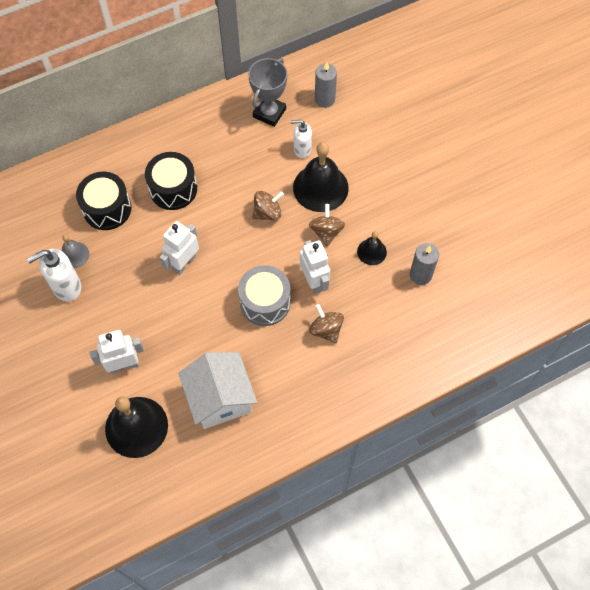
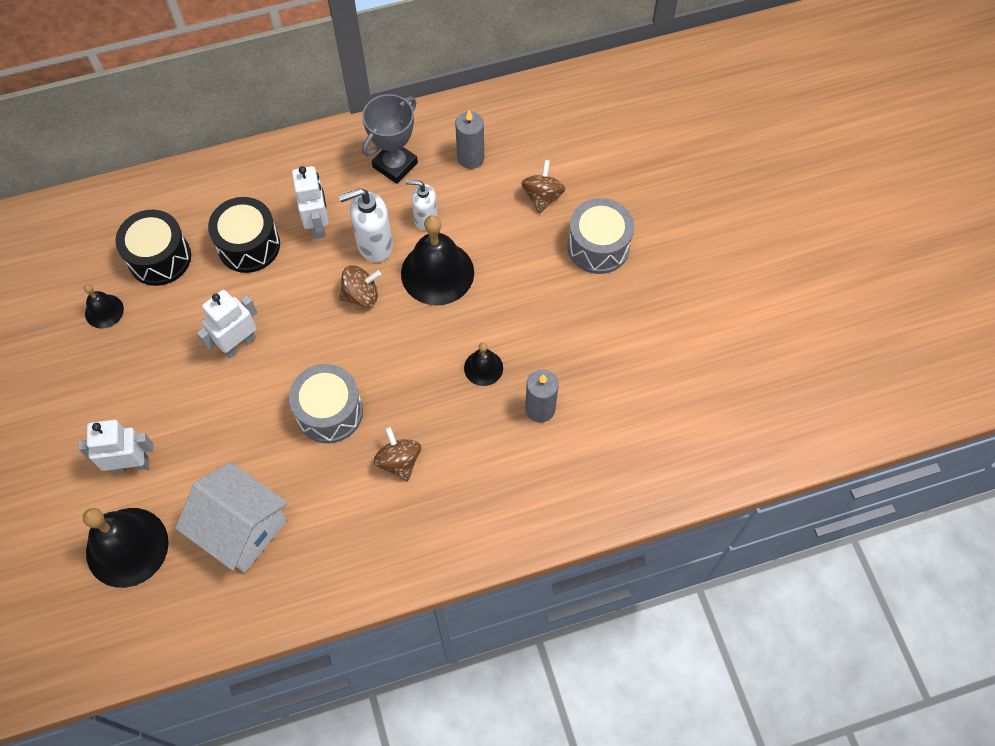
camera: 10 degrees right, 0 degrees up
white soap dispenser [27,249,81,301] -> white soap dispenser moved to [339,188,393,262]
grey bell [61,234,89,269] -> black bell [84,284,124,329]
white house [178,352,257,429] -> white house turned 45 degrees counterclockwise [175,462,288,573]
white robot [300,240,330,294] -> white robot moved to [292,166,329,239]
brown spinning top [309,204,345,246] -> brown spinning top moved to [521,160,565,214]
none -> grey drum [567,198,634,274]

